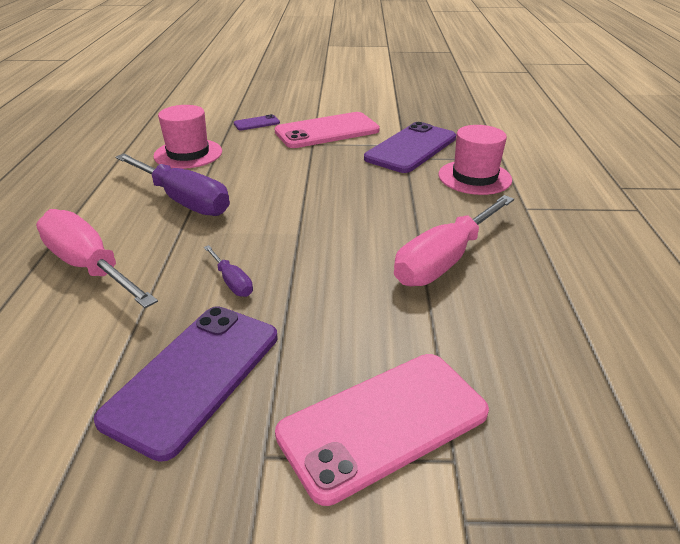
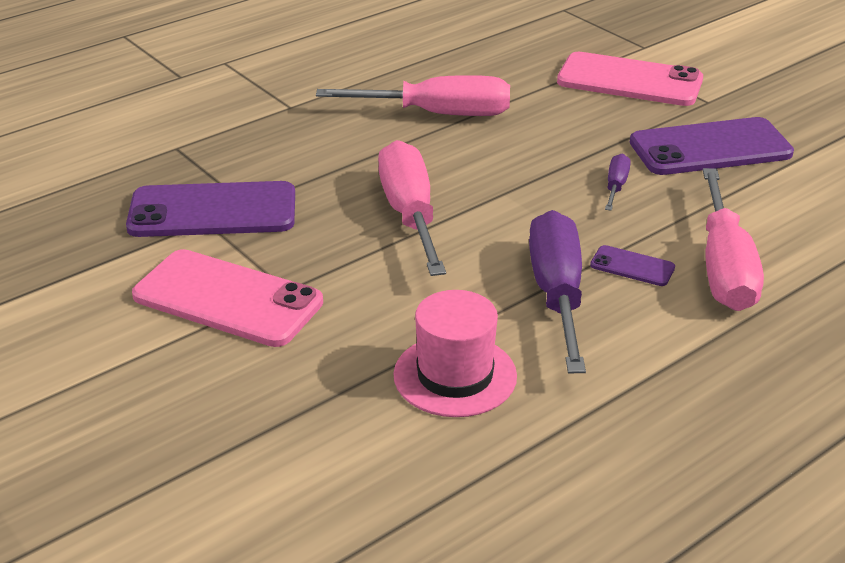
camera: 130 degrees left, 0 degrees up
purple phone [233,114,280,130] -> purple phone moved to [590,245,675,286]
pink hat [438,125,512,195] -> none
none -> pink screwdriver [378,140,446,276]

